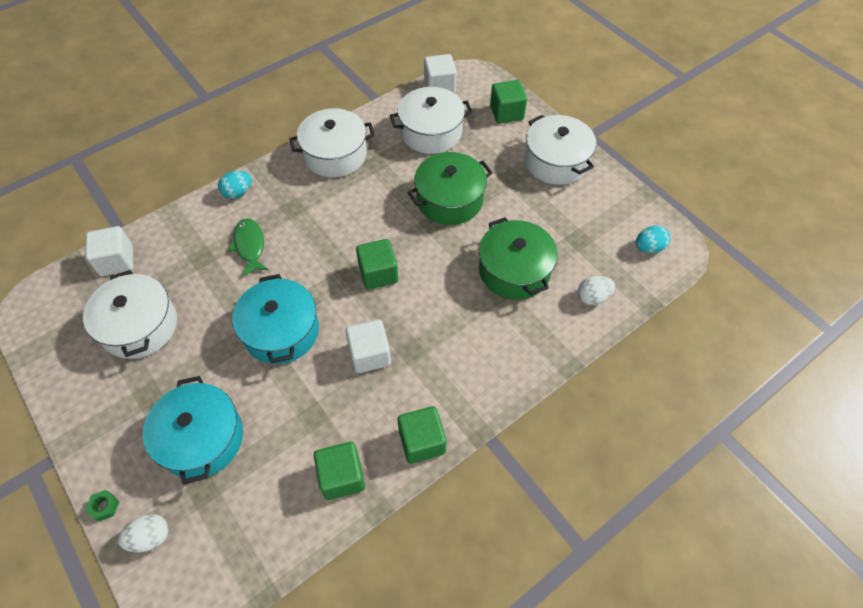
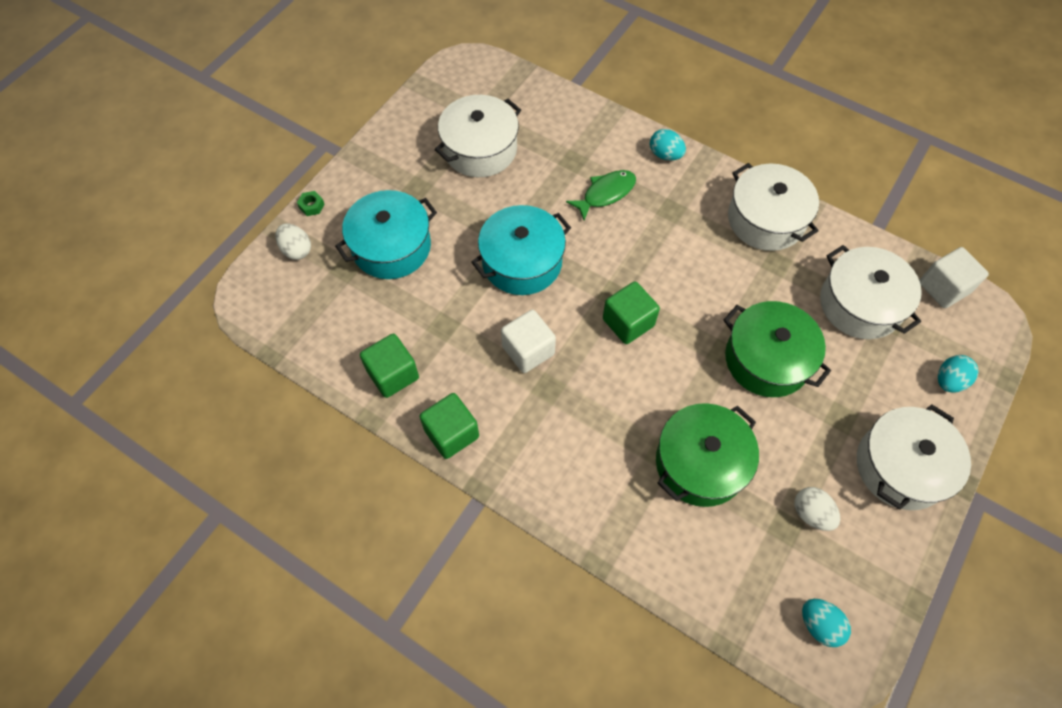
camera: 70 degrees right, 5 degrees up
white cube [85,226,133,276] -> none
green cube [490,80,527,124] -> turquoise egg [938,355,978,393]
white egg [578,276,615,305] -> white egg moved to [794,487,840,531]

